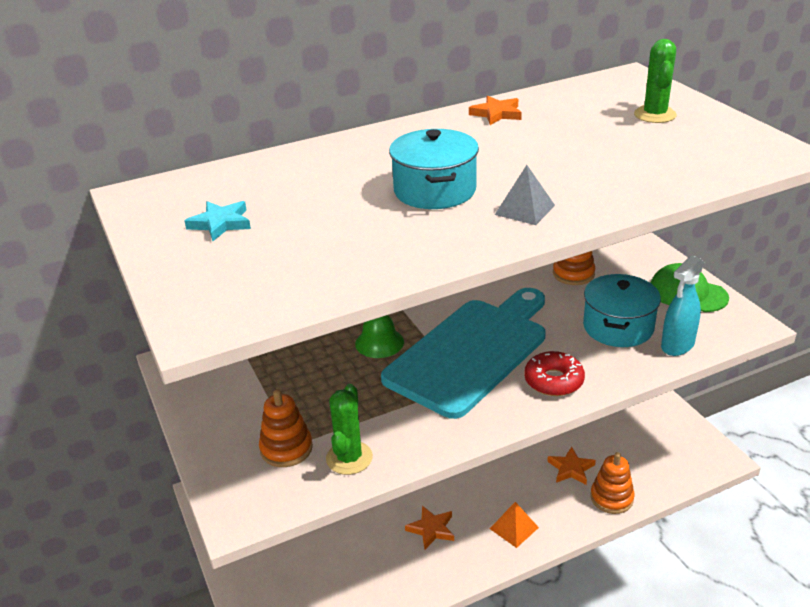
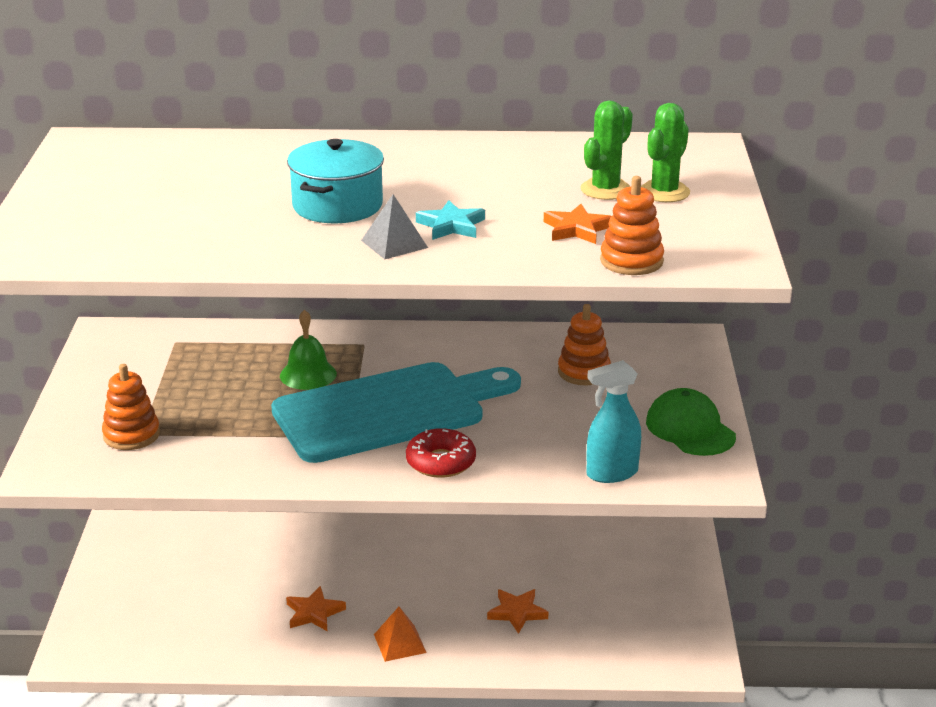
camera: 25 degrees right, 5 degrees down
turquoise star [184,201,251,241] -> turquoise star moved to [416,200,485,240]
green cactus [326,384,373,475] -> green cactus moved to [581,100,633,200]
orange star [469,96,522,125] -> orange star moved to [544,204,611,244]
turquoise pot [583,274,661,347] -> none
orange stacking toy [590,452,635,514] -> orange stacking toy moved to [600,176,664,275]

